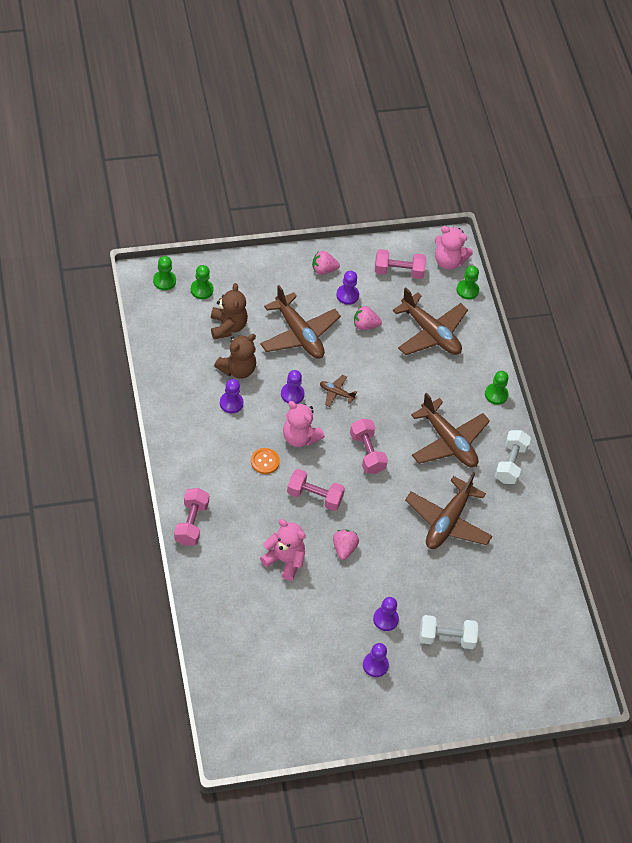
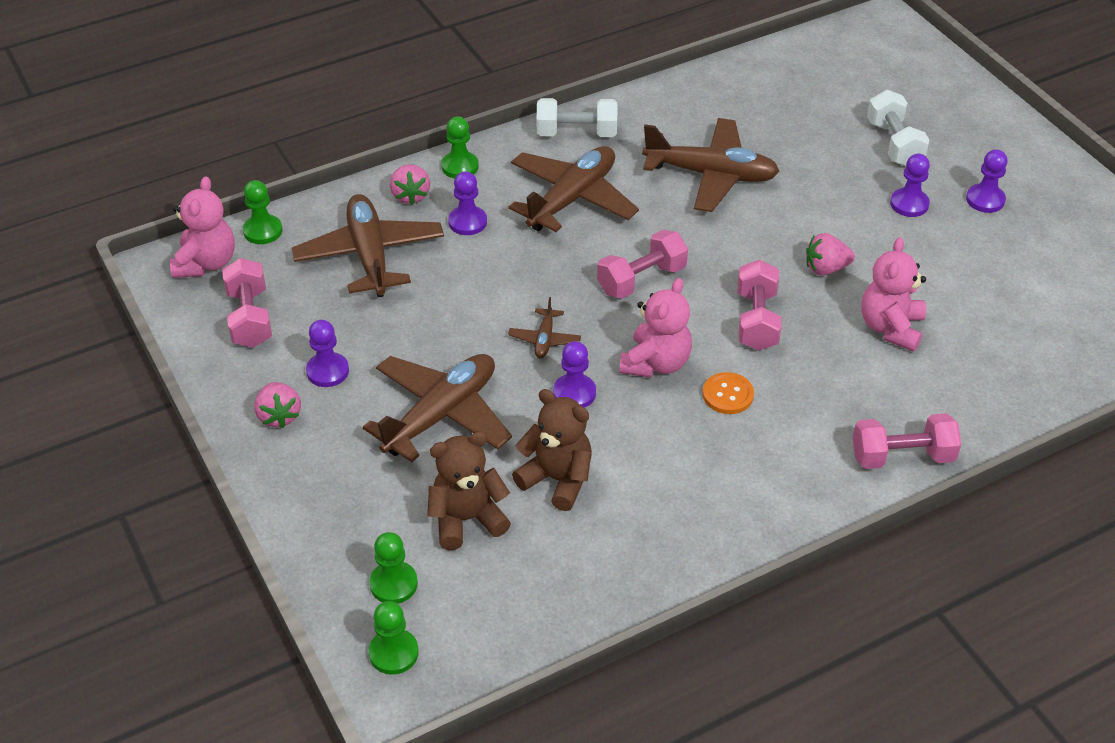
camera: 100 degrees left, 10 degrees down
purple pawn [220,379,244,413] -> purple pawn moved to [448,171,487,235]
pink strawberry [354,306,382,330] -> pink strawberry moved to [390,164,430,205]
brown plane [393,288,468,355] -> brown plane turned 45 degrees counterclockwise [292,194,444,297]

